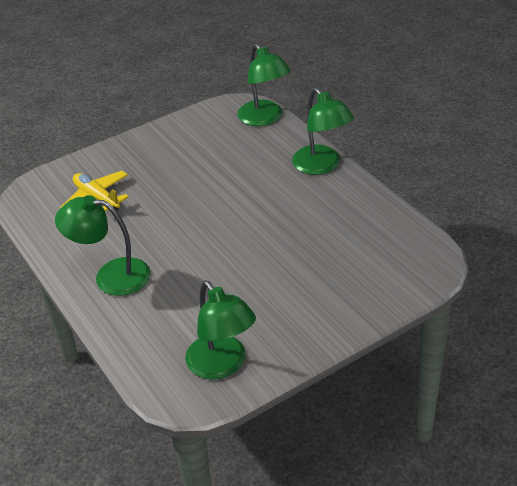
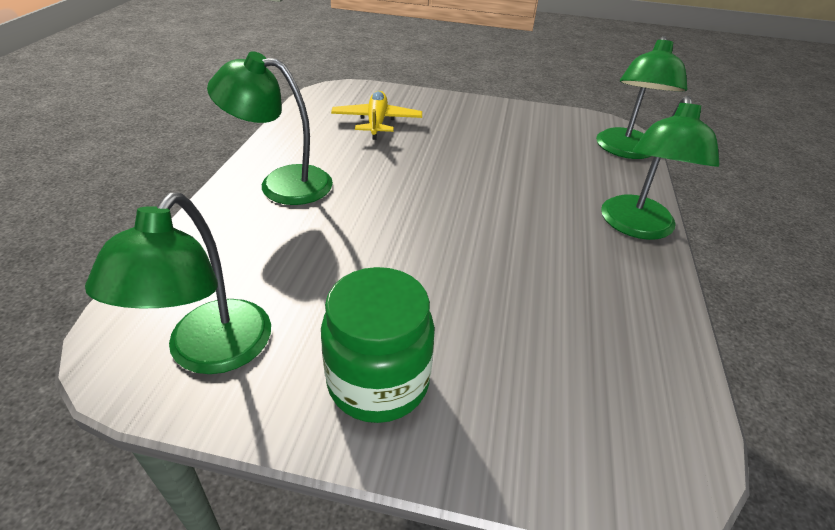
camera: 40 degrees right, 0 degrees up
green lamp [55,195,151,296] -> green lamp turned 45 degrees counterclockwise [207,51,333,205]
none -> green jar [321,267,435,423]

